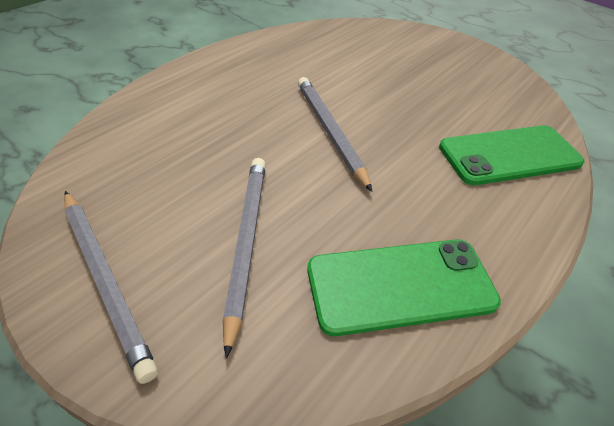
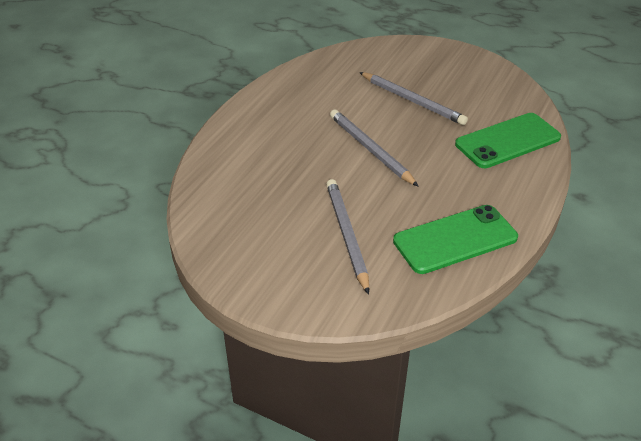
camera: 10 degrees left, 5 degrees down
grey pencil [64,191,158,384] -> grey pencil moved to [359,72,468,125]

